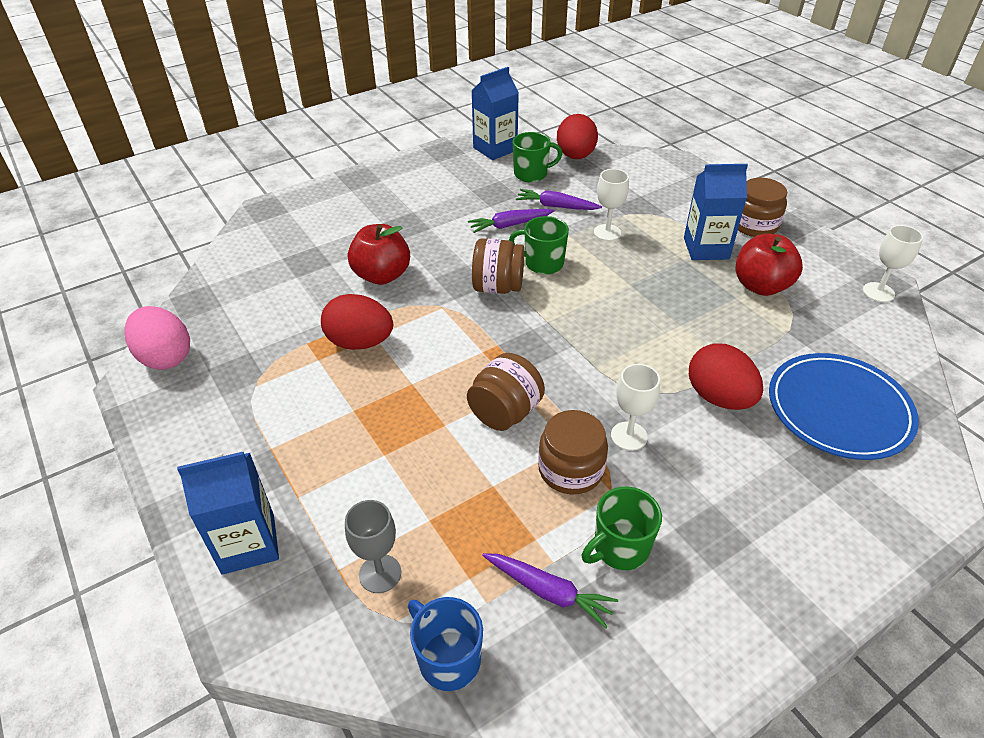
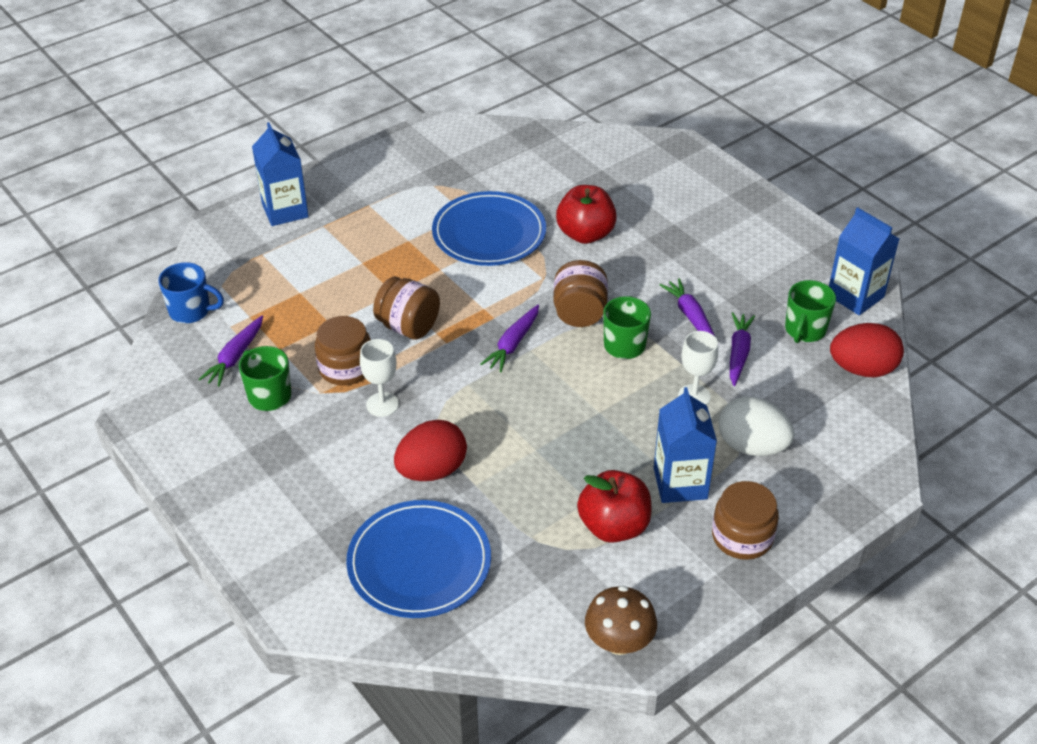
camera: 85 degrees right, 0 degrees up
pink egg [124,306,190,370] -> none
red egg [321,294,393,350] -> blue plate [432,191,546,266]
grey goblet [345,500,401,593] -> none
blue mug [408,597,483,691] -> blue mug turned 60 degrees clockwise [158,262,224,323]
green mug [513,132,562,183] -> green mug turned 45 degrees clockwise [785,280,836,343]
white goblet [863,225,923,302] -> brown mushroom [585,586,657,655]
none -> purple carrot [480,305,539,373]
none -> white egg [719,397,794,456]

